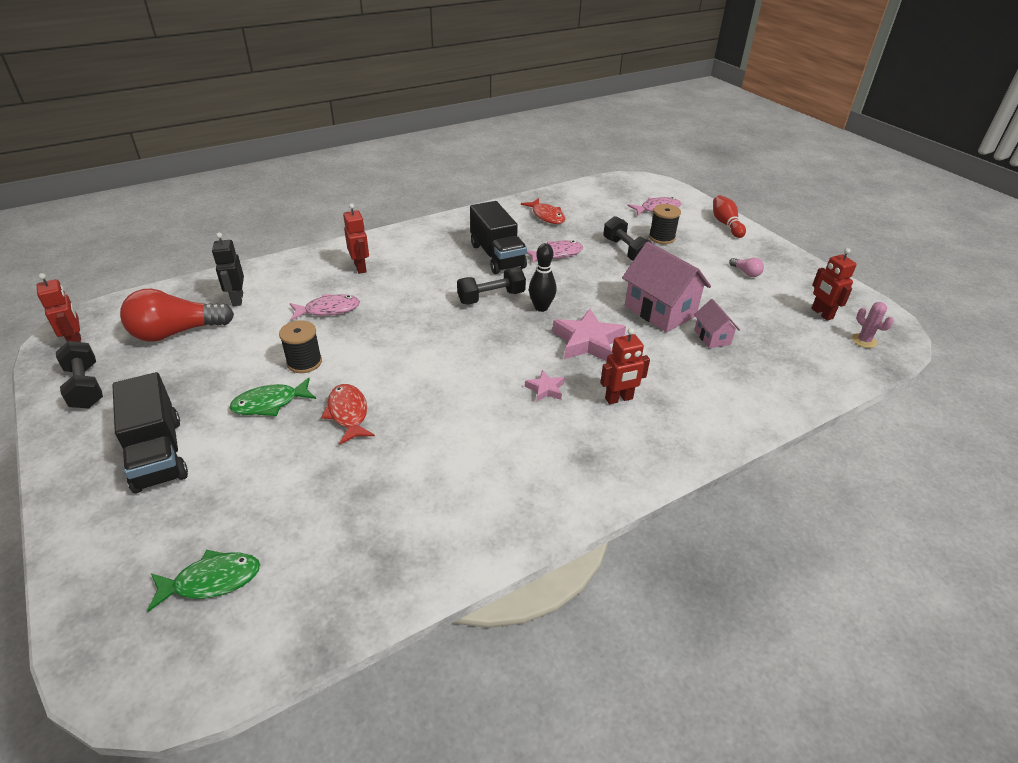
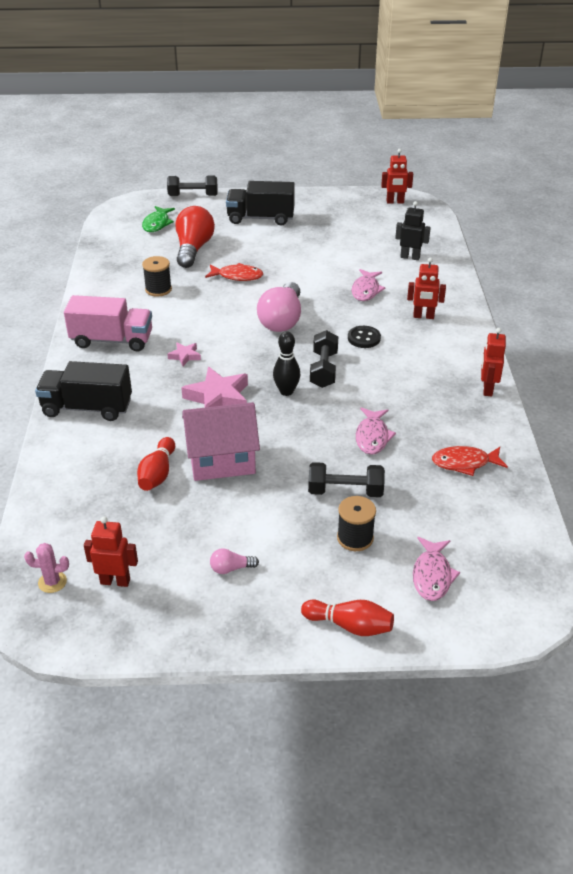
camera: 120 degrees right, 0 degrees up
black dumbbell [56,341,103,408] -> black dumbbell moved to [167,175,218,196]
red light bulb [120,289,234,342] -> red light bulb moved to [176,206,215,268]
green fish [230,378,316,416] -> none
black spool [279,320,322,373] -> black spool moved to [142,256,172,297]
black truck [470,201,527,274] -> black truck moved to [35,361,132,421]
red robot [600,328,650,404] -> red robot moved to [481,328,506,396]
pink house [694,299,740,348] -> red bowling pin [137,437,175,491]
none -> pink truck [64,295,152,352]
none -> pink light bulb [257,282,301,332]
none -> black button [348,326,381,348]

